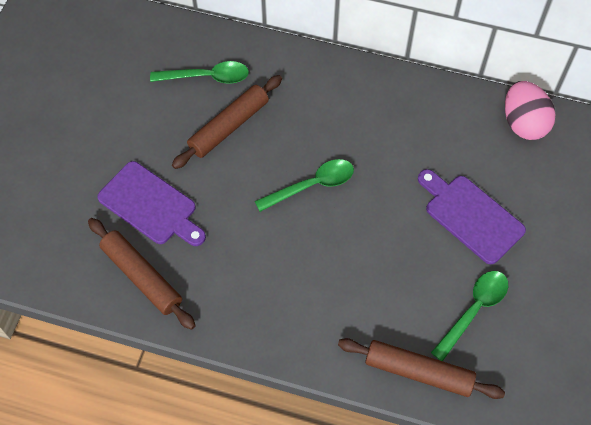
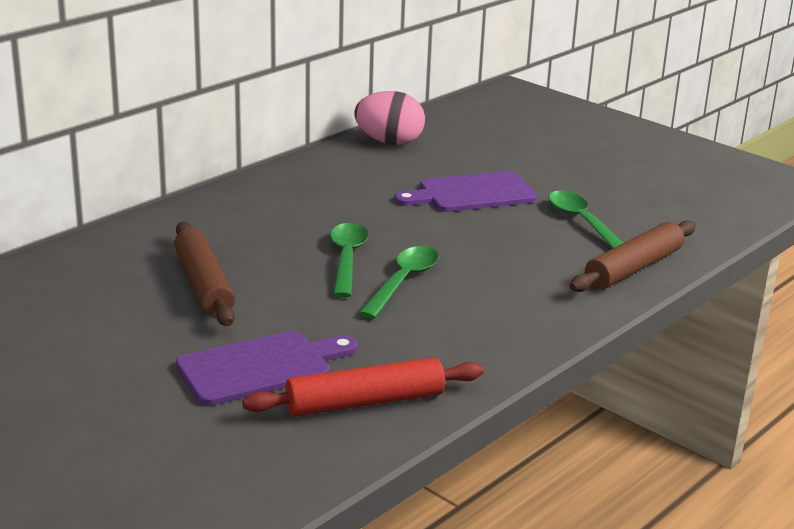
camera: 65 degrees left, 35 degrees down
brown rolling pin [88,218,196,330] -> red rolling pin [242,357,483,416]
green spoon [150,61,249,84] -> green spoon moved to [359,246,439,319]

